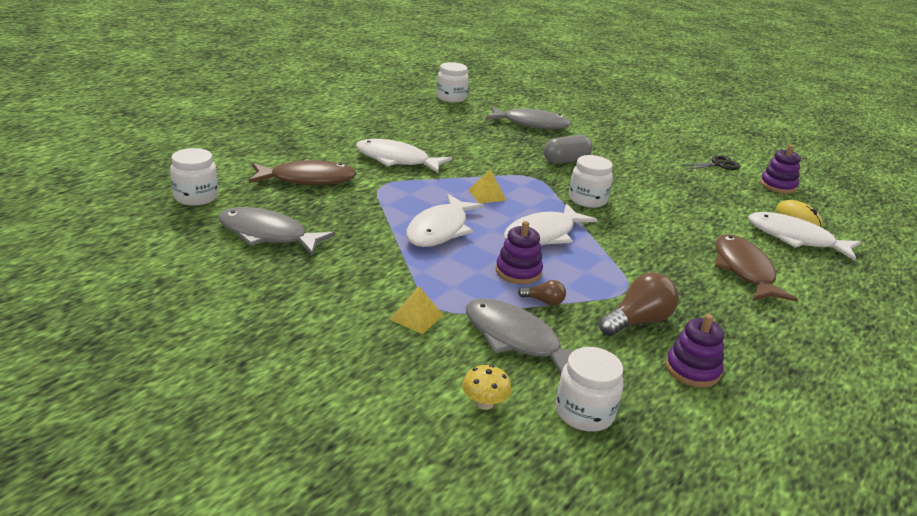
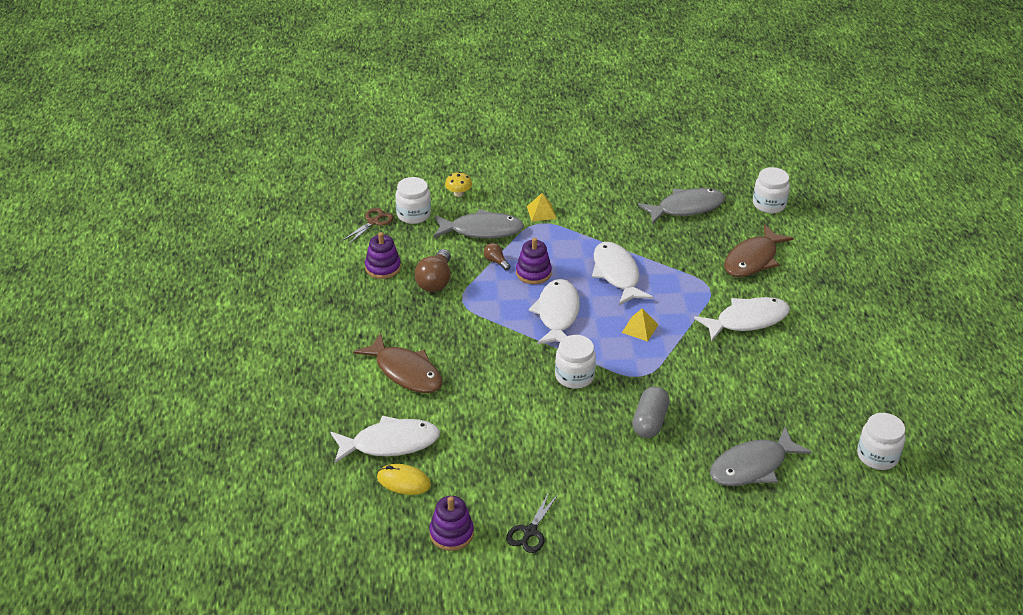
camera: 140 degrees right, 10 degrees up
brown light bulb [518,280,566,306] -> brown light bulb turned 75 degrees clockwise [484,243,510,270]
none -> brown scissors [342,208,394,245]

